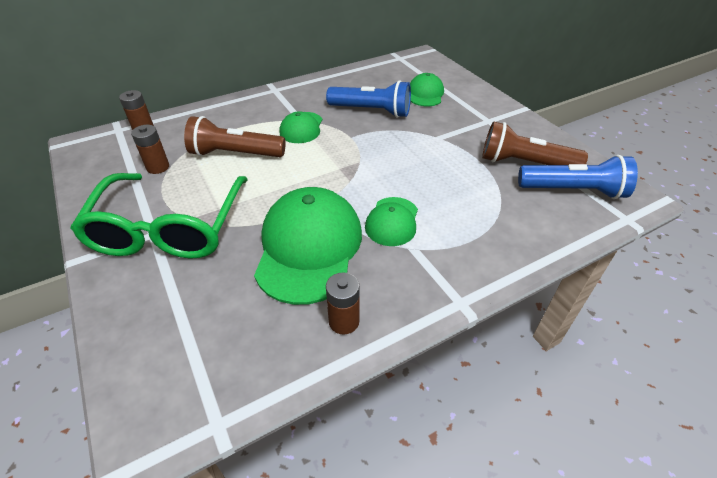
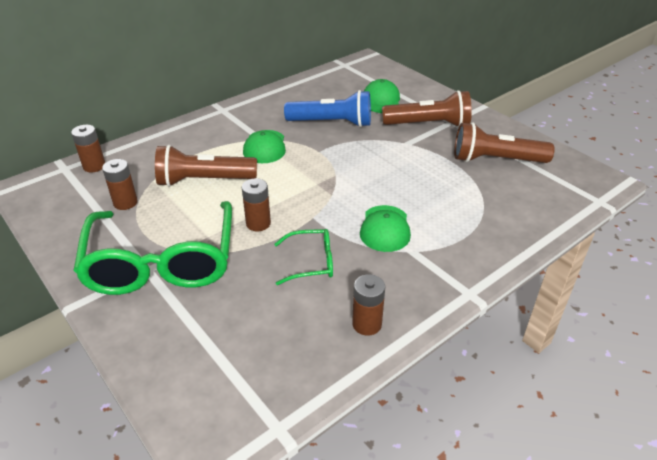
camera: 10 degrees left, 5 degrees down
green cap [254,187,362,305] -> green glasses [274,229,333,285]
blue flashlight [518,155,638,199] -> none
none -> brown battery [242,178,271,231]
none -> brown flashlight [382,90,472,127]

